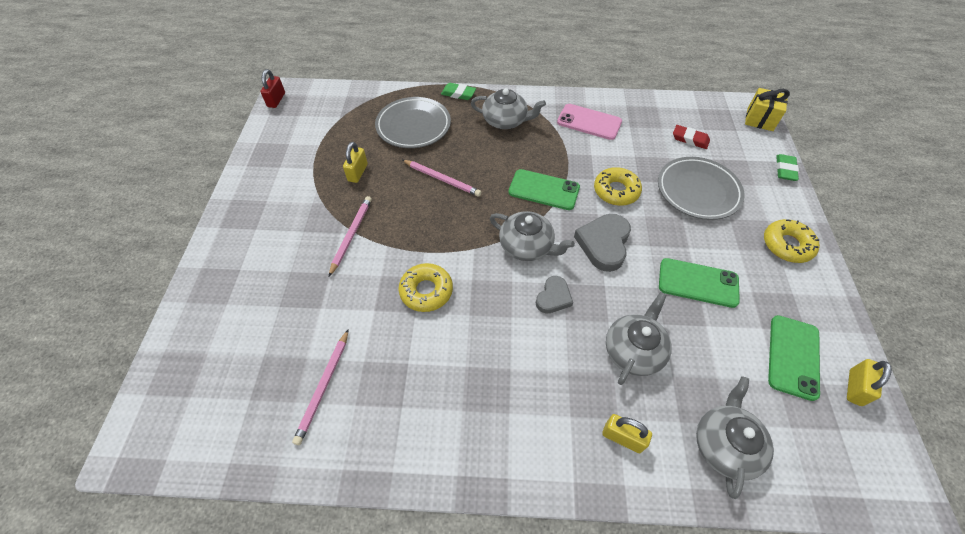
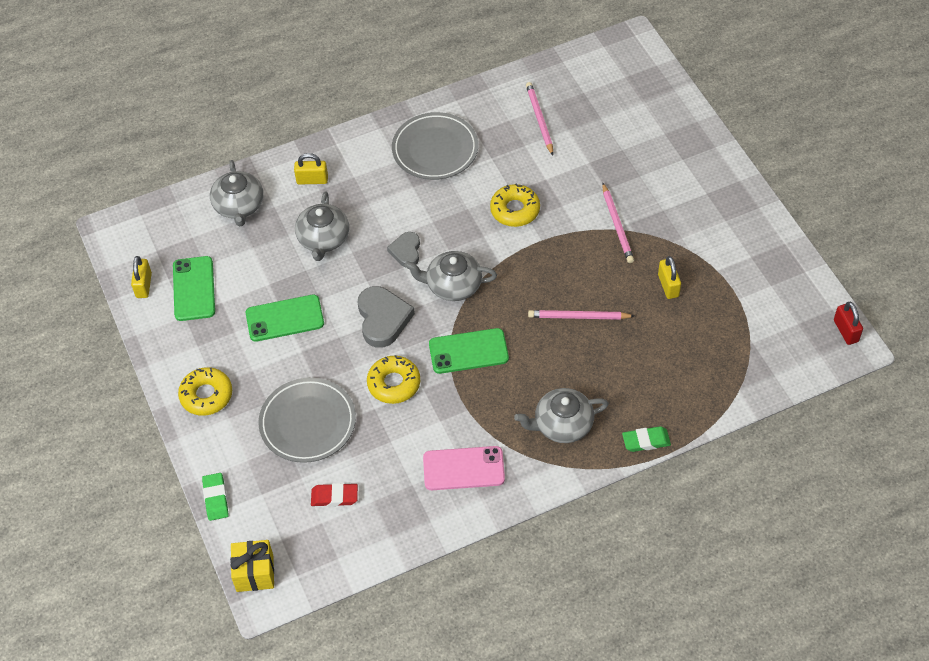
camera: 155 degrees right, 0 degrees up
grey plate [375,97,451,148] -> grey plate moved to [392,112,478,180]

